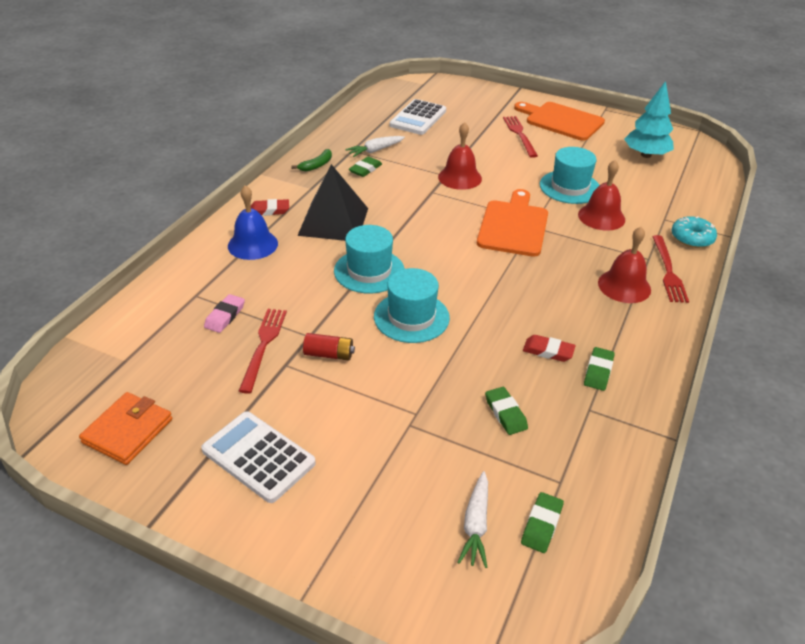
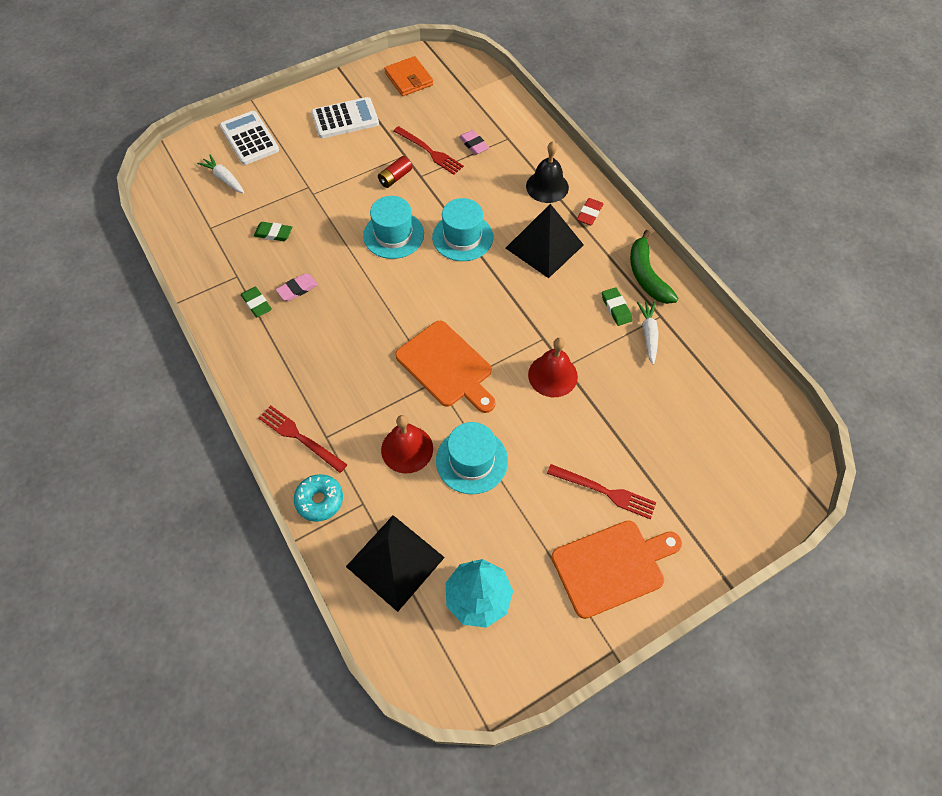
camera: 125 degrees right, 20 degrees up
blue bell [228,185,278,260] -> black bell [526,141,569,203]
green banana [291,149,332,171] -> green banana [630,230,678,304], size x1.72
white calculator [390,99,446,135] -> white calculator moved to [220,111,279,165]
green eraser [521,492,564,553] -> none
red eraser [523,335,576,362] -> pink eraser [276,273,318,301]
red bell [598,227,651,303] -> none
none -> black pyramid [346,515,445,612]

